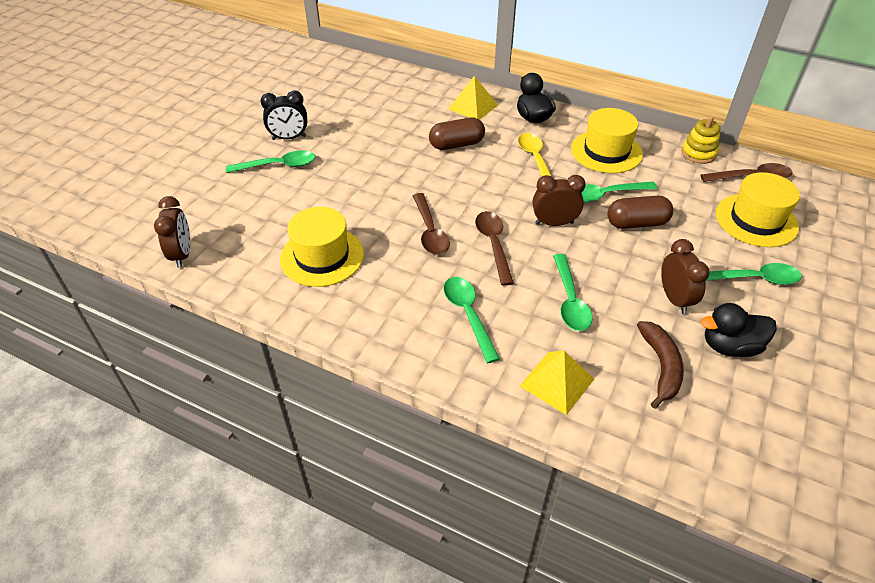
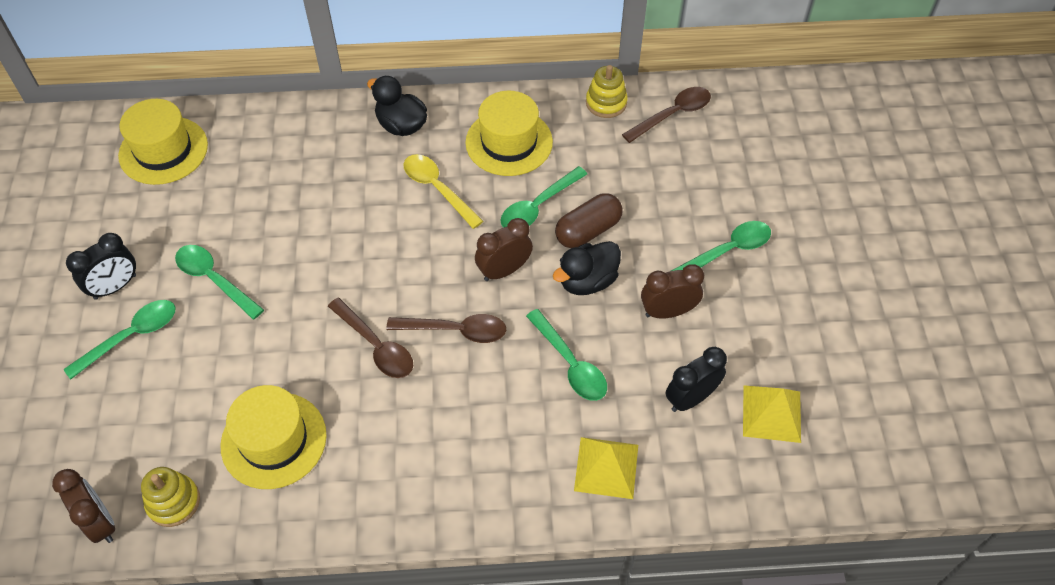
camera: 30 degrees left, 10 degrees up
brown capsule [429,117,485,150] -> none
green spoon [444,277,500,363] -> green spoon moved to [175,245,264,319]
yellow pyramid [448,75,498,120] -> yellow pyramid moved to [743,385,801,443]
brown spoon [475,211,514,286] -> brown spoon turned 135 degrees clockwise [386,314,506,343]
brown banana [637,321,684,409] -> black clock [666,347,727,412]
brown clock [661,239,710,314] -> brown clock turned 60 degrees counterclockwise [641,264,704,319]
black duck [701,303,777,357] -> black duck moved to [553,241,621,295]
yellow hat [716,172,800,247] -> yellow hat moved to [118,99,208,185]
none -> yellow stacking toy [141,467,200,527]

